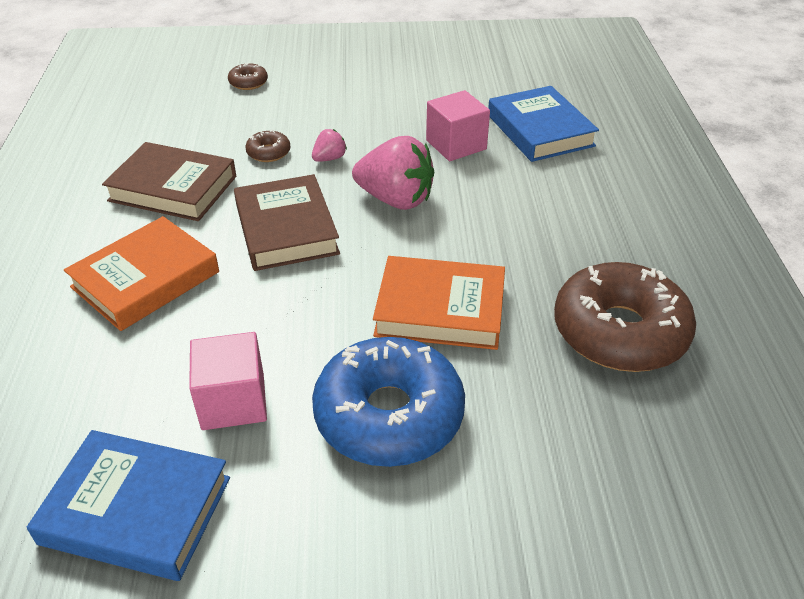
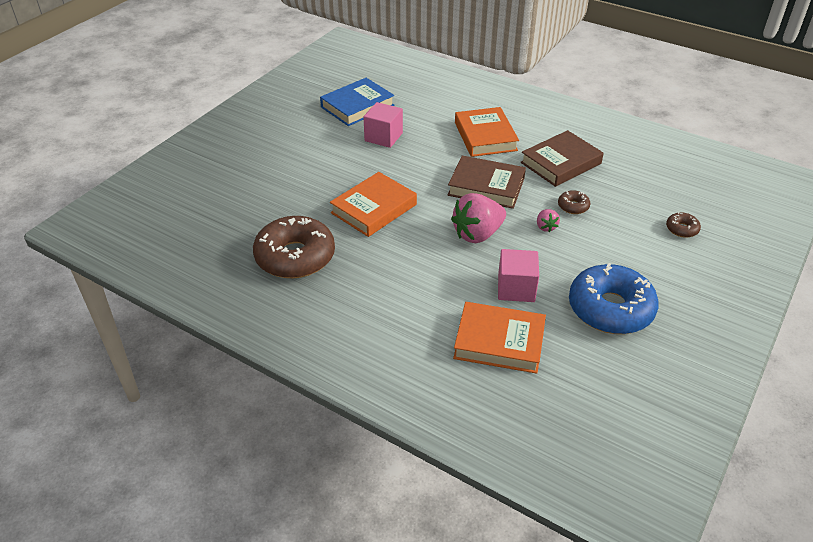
camera: 125 degrees right, 0 degrees up
blue donut [312,337,465,467] -> blue donut moved to [569,263,659,334]
blue book [488,86,599,162] -> orange book [453,302,546,374]

